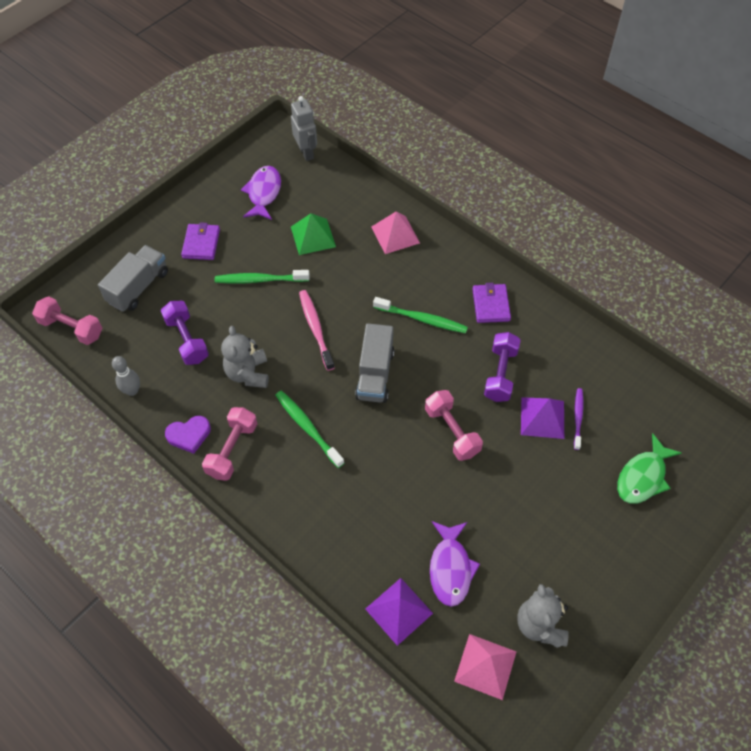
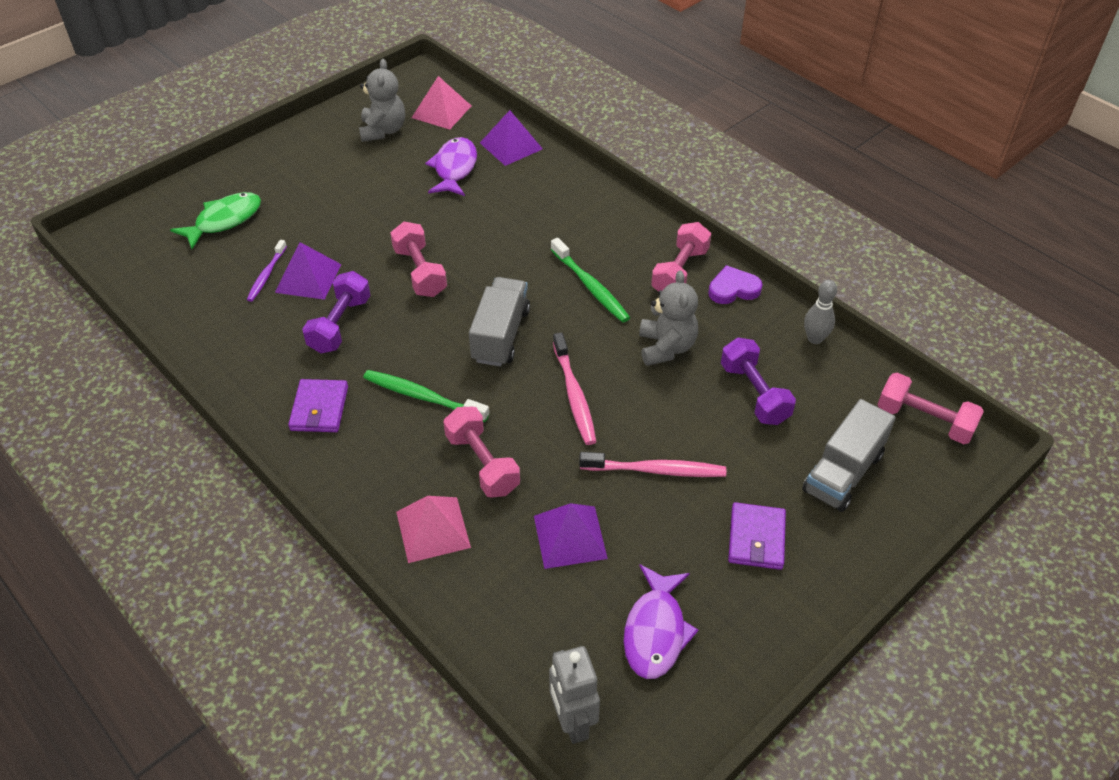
camera: 175 degrees left, 10 degrees down
green toothbrush [215,270,310,283] -> pink toothbrush [579,452,726,477]
green pyramid [291,213,336,255] -> purple pyramid [534,503,608,569]
none -> pink dumbbell [443,407,520,498]

